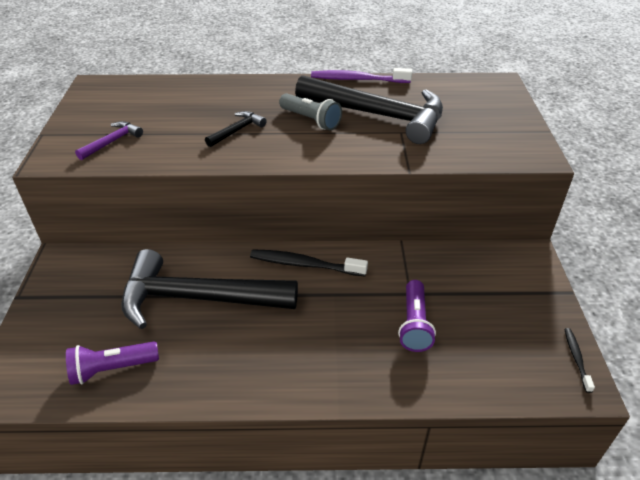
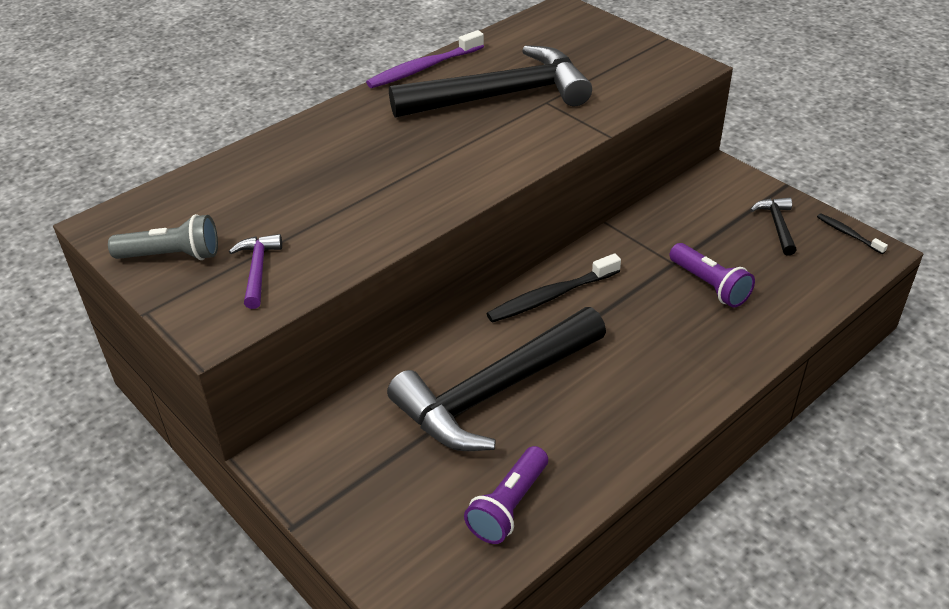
camera: 40 degrees left, 0 degrees up
black hammer [205,111,267,147] -> black hammer moved to [750,197,797,255]
grey flashlight [279,93,342,130] -> grey flashlight moved to [108,214,218,260]

